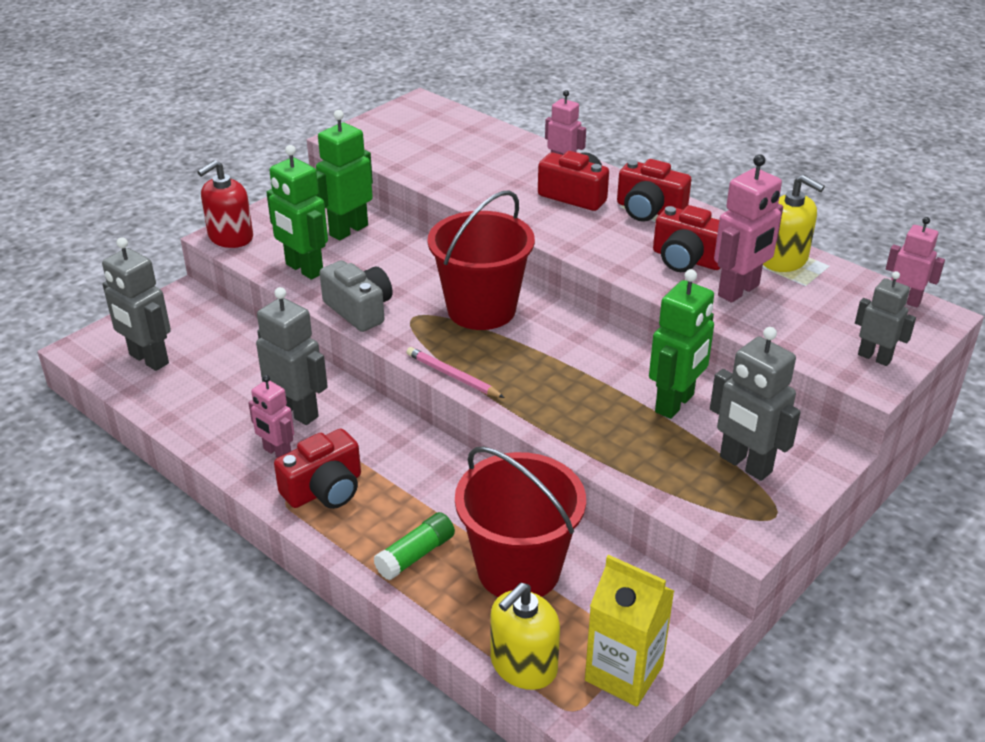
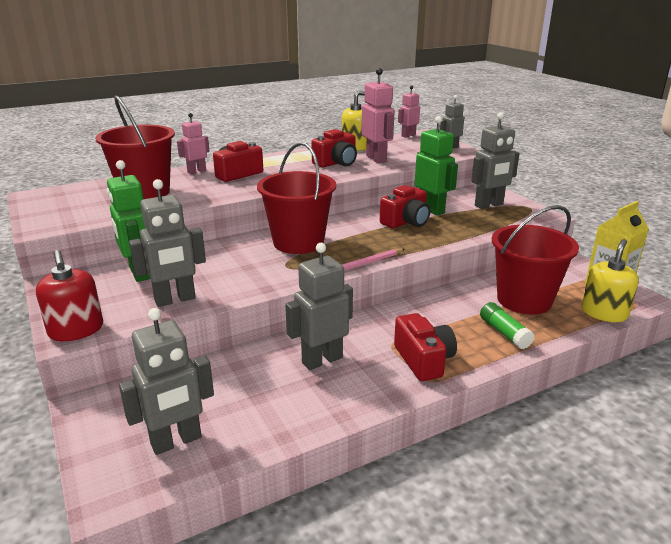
camera: 70 degrees left, 10 degrees down
pink robot [249,375,294,458] -> none
green robot [266,145,328,280] -> grey robot [129,179,206,307]
grey camera [320,260,393,332] -> none
yellow soap dispenser [490,583,560,690] -> yellow soap dispenser turned 120 degrees counterclockwise [581,239,638,322]
red camera [617,159,691,222] -> red camera moved to [380,185,430,228]
none -> red bucket [95,96,175,199]

